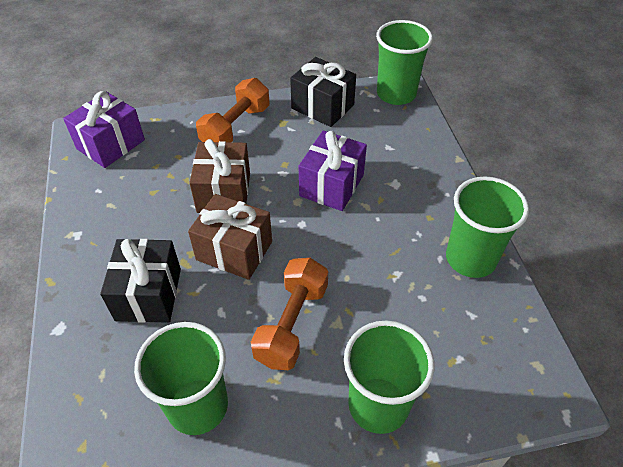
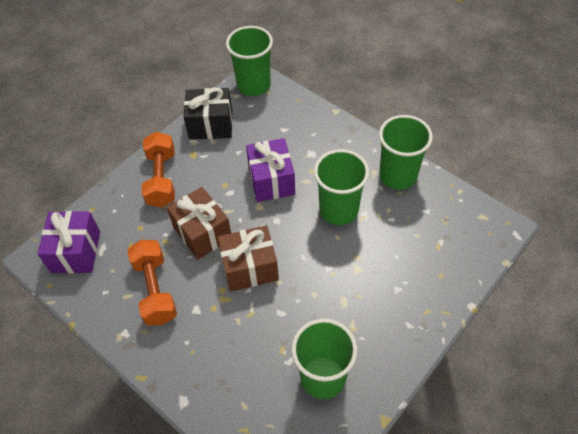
camera: 35 degrees left, 5 degrees up
black gift [100,239,181,323] -> none
orange dumbbell [251,258,328,370] -> orange dumbbell moved to [127,240,177,326]
green cup [344,321,434,434] -> green cup moved to [314,149,369,225]

